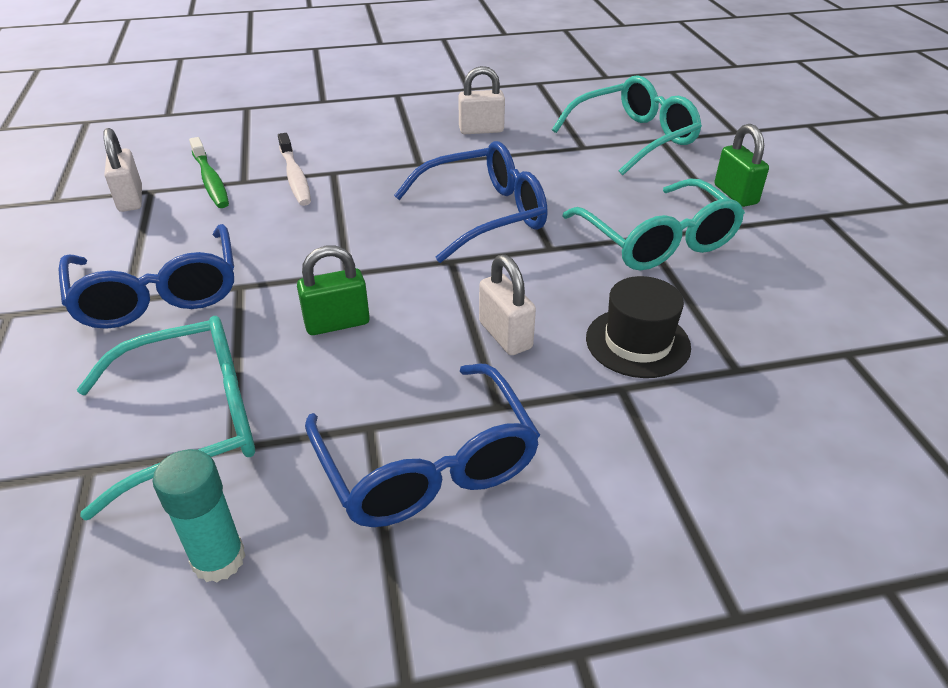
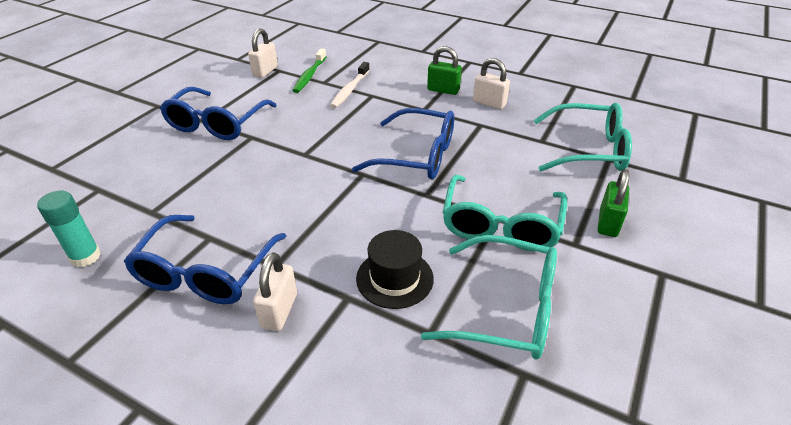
camera: 40 degrees right, 0 degrees up
turquoise glasses [77,316,255,520] -> turquoise glasses moved to [421,235,557,360]
green padlock [297,245,370,335] -> green padlock moved to [427,46,462,95]
white padlock [479,254,536,355] -> white padlock moved to [253,252,297,331]

